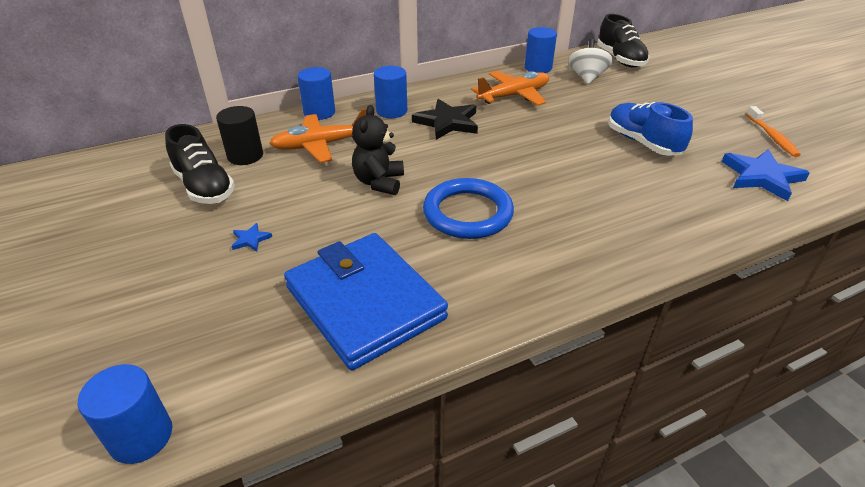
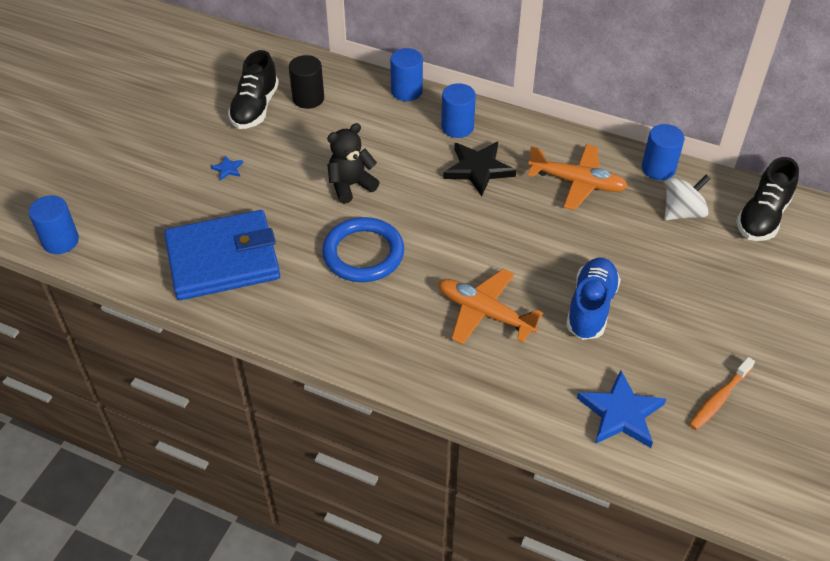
camera: 50 degrees right, 10 degrees up
orange plane [270,108,367,163] -> orange plane moved to [438,269,543,345]
blue wallet [284,233,448,370] -> blue wallet turned 60 degrees clockwise [164,210,280,300]

